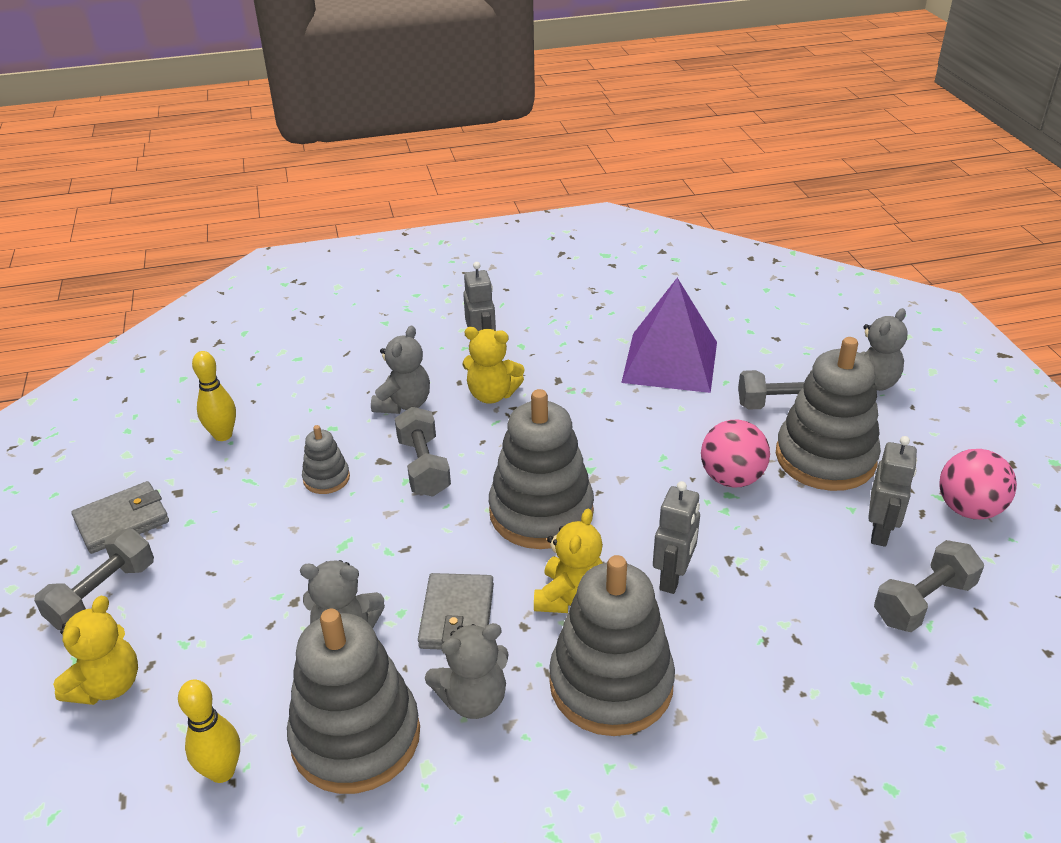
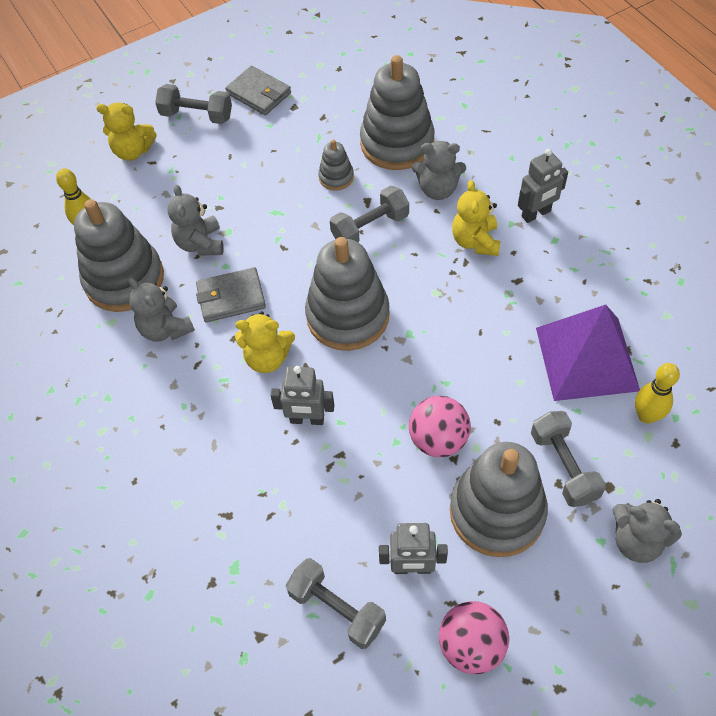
camera: 75 degrees right, 20 degrees up
yellow bowling pin [192,351,236,441] -> yellow bowling pin moved to [635,363,680,424]
grey stacking toy [549,555,675,736] -> grey stacking toy moved to [360,55,435,170]

